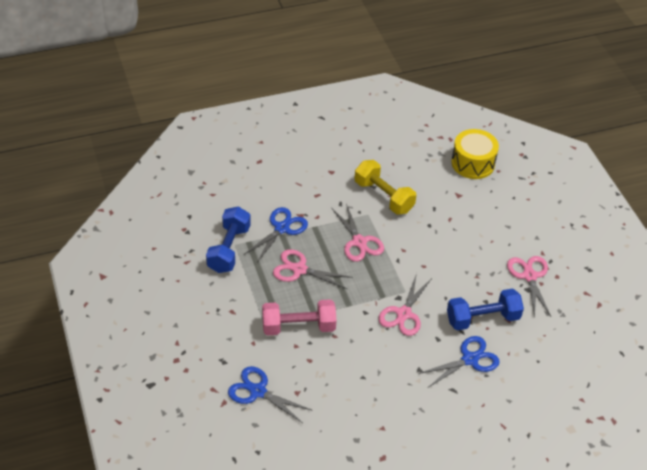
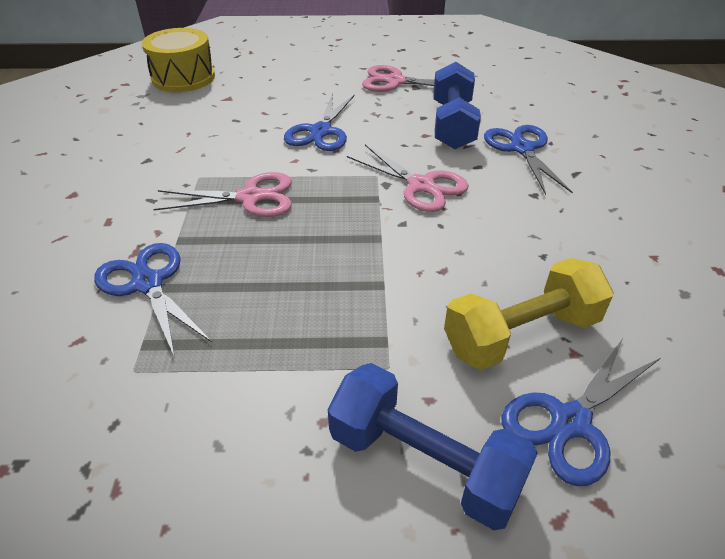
camera: 70 degrees left, 5 degrees down
blue dumbbell [206,206,251,273] -> blue dumbbell moved to [328,363,538,530]
pink dumbbell [262,299,336,335] -> none
pink scissors [273,249,353,289] -> none
yellow dumbbell [354,160,416,215] -> yellow dumbbell moved to [444,258,614,370]
none -> blue scissors [284,94,355,151]

